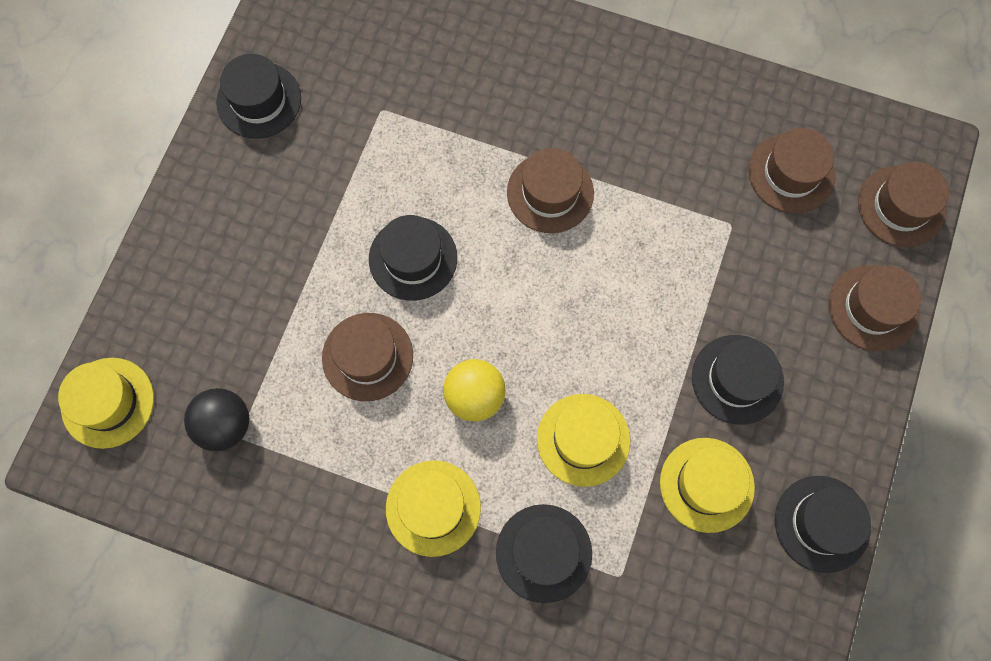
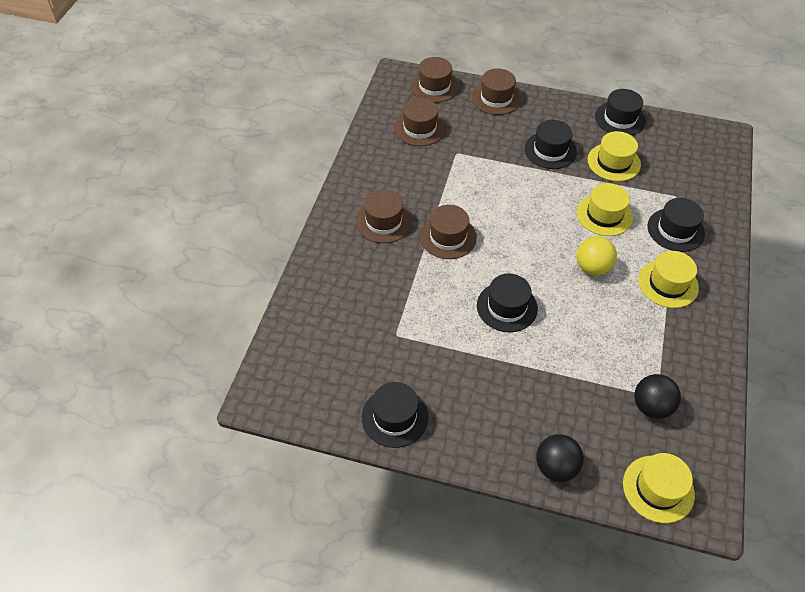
camera: 95 degrees left, 20 degrees down
brown hat [322,313,413,401] -> brown hat moved to [356,189,412,243]
none -> black ball [536,434,584,482]

